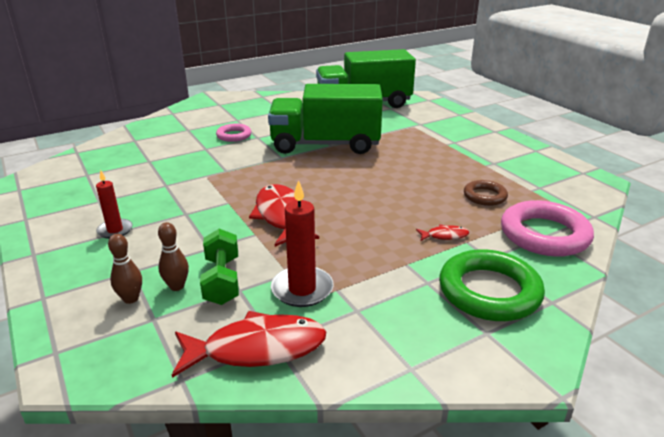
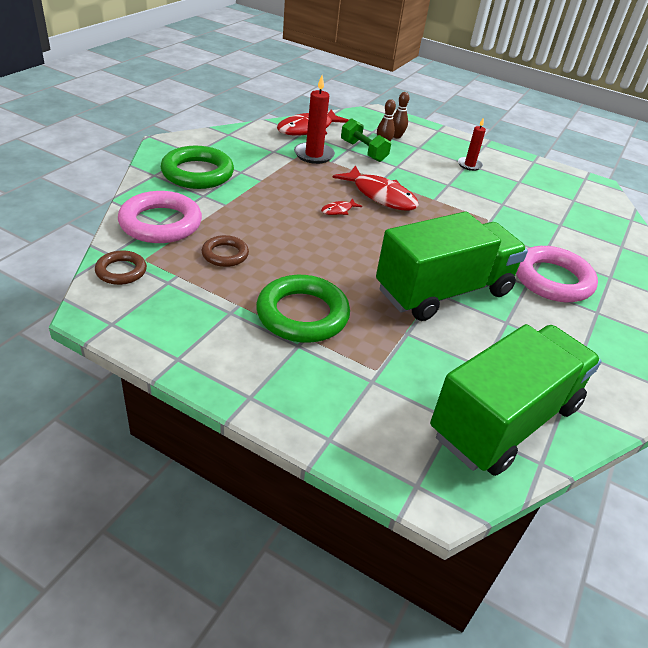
camera: 145 degrees right, 10 degrees up
pink ring [216,124,251,142] -> pink ring [516,246,598,302], size x1.82
red fish [416,224,469,241] -> red fish moved to [321,198,362,215]
none -> brown ring [95,250,147,285]
none -> green ring [256,275,350,343]

